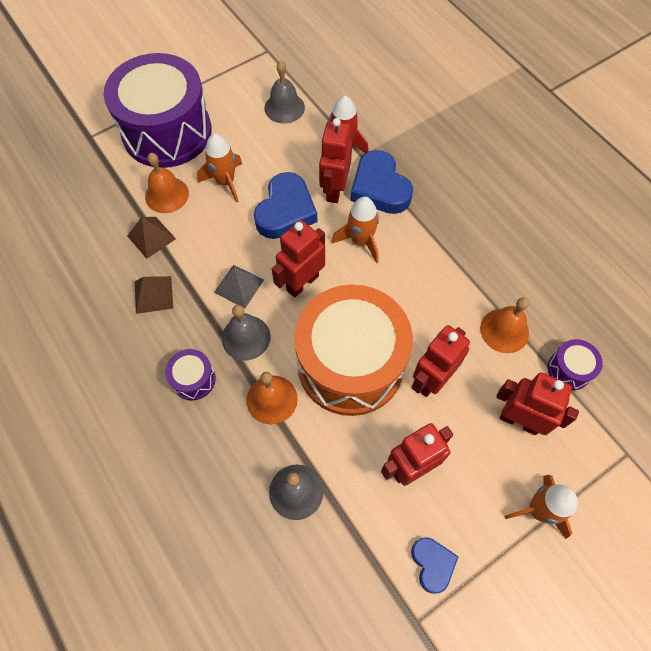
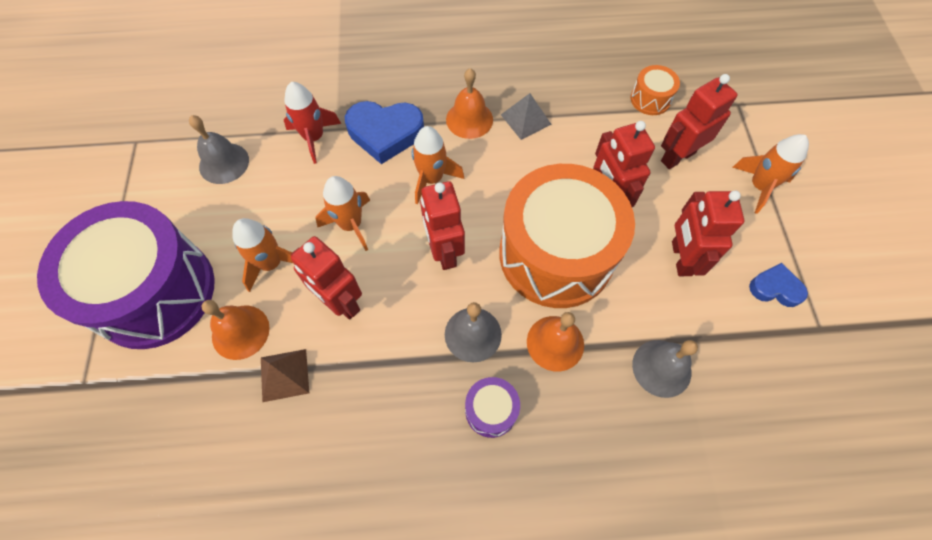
camera: 60 degrees left, 0 degrees up
brown pyramid [135,276,173,314] -> none
grey pyramid [214,265,264,308] -> grey pyramid moved to [501,93,551,140]
blue heart [254,172,317,239] -> orange rocket [316,176,370,251]
red robot [319,118,352,203] -> red robot moved to [291,236,362,319]
orange bell [480,297,529,353] -> orange bell moved to [446,68,493,139]
purple drum [548,339,603,390] -> orange drum [631,65,680,115]

